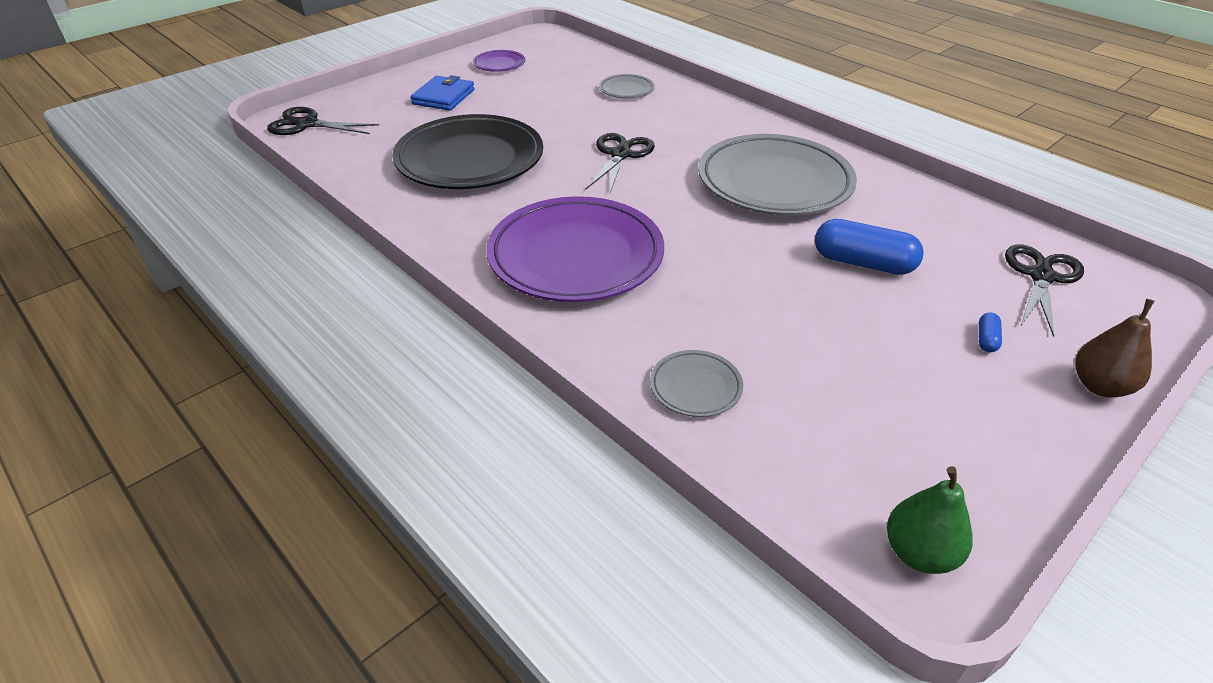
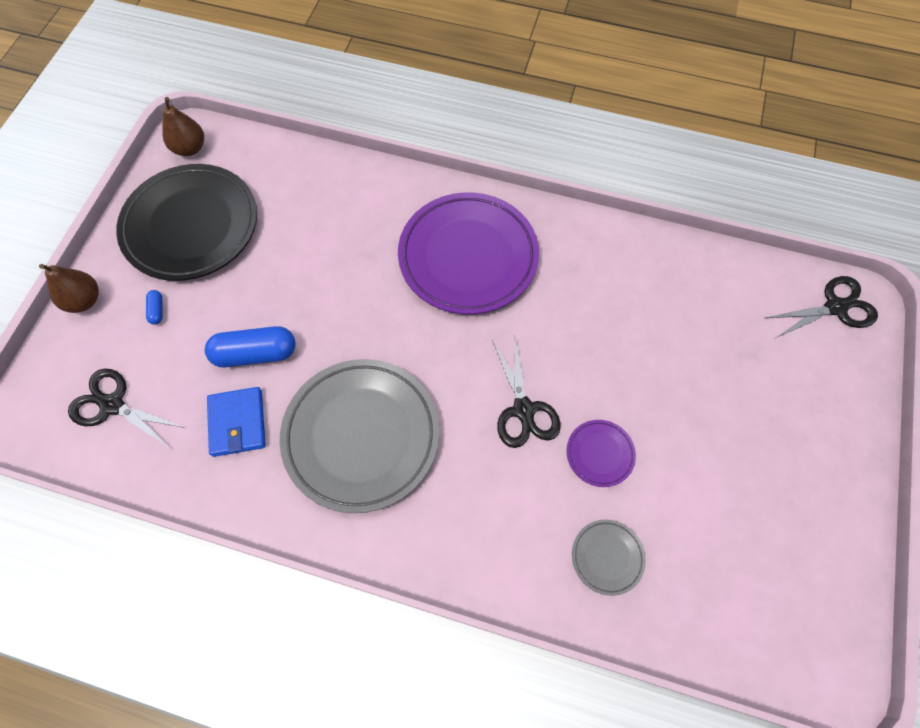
camera: 150 degrees right, 25 degrees up
black plate [392,114,543,189] -> black plate moved to [116,164,257,281]
blue wallet [410,75,475,111] -> blue wallet moved to [207,387,266,457]
purple plate [473,50,525,72] -> purple plate moved to [566,420,636,487]
grey plate [650,350,743,417] -> none
green pear [887,466,973,574] -> brown pear [163,97,204,156]
black scissors [1005,245,1084,337] -> black scissors turned 120 degrees clockwise [68,369,186,449]

